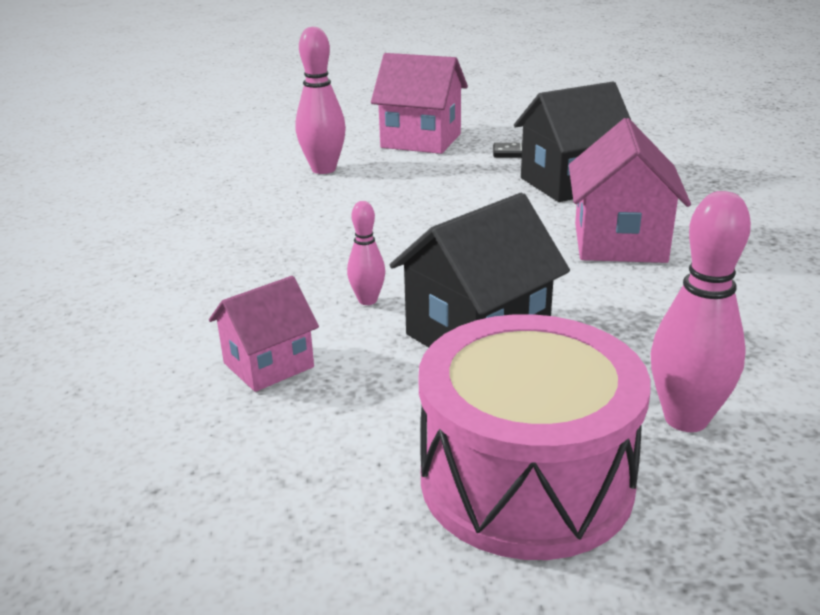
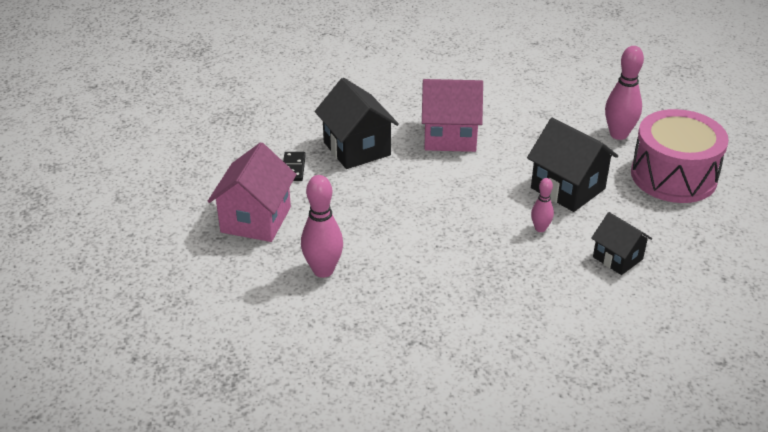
camera: 95 degrees left, 10 degrees up
pink house [209,276,319,392] -> black house [591,212,652,275]

